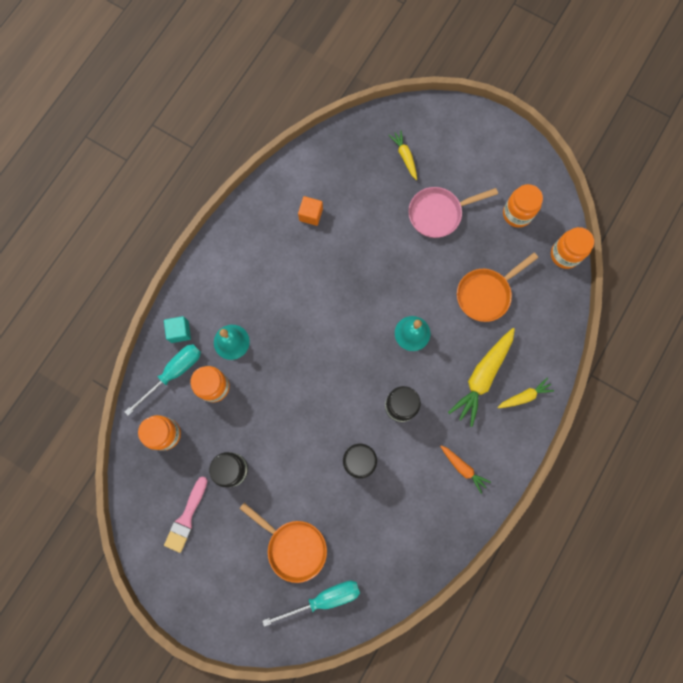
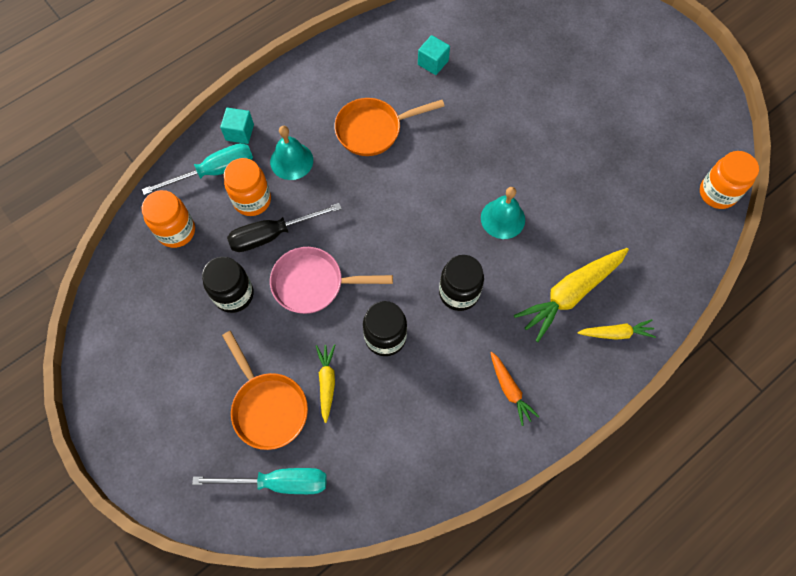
camera: 20 degrees right, 10 degrees down
pink brush [164,477,208,553] -> none
orange cube [298,196,323,226] -> turquoise cube [418,35,450,75]
yellow carrot [389,130,417,180] -> yellow carrot moved to [316,344,335,423]
pink pan [408,187,498,238] -> pink pan moved to [270,247,393,314]
orange pan [457,253,538,322] -> orange pan moved to [334,98,445,156]
orange jar [503,184,543,227] -> none
none -> black screwdriver [227,203,342,252]

